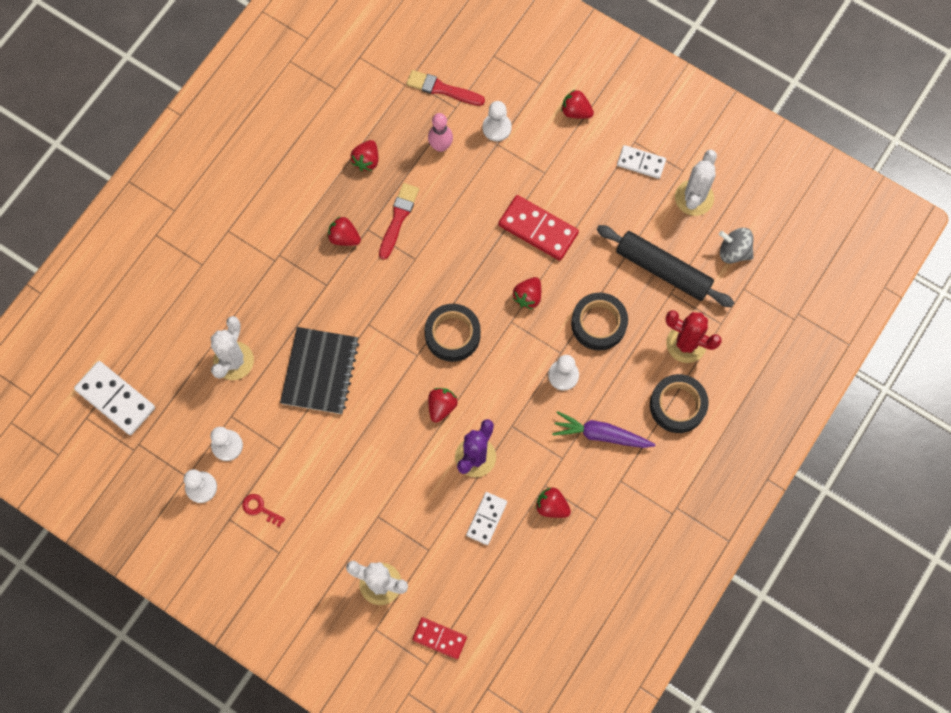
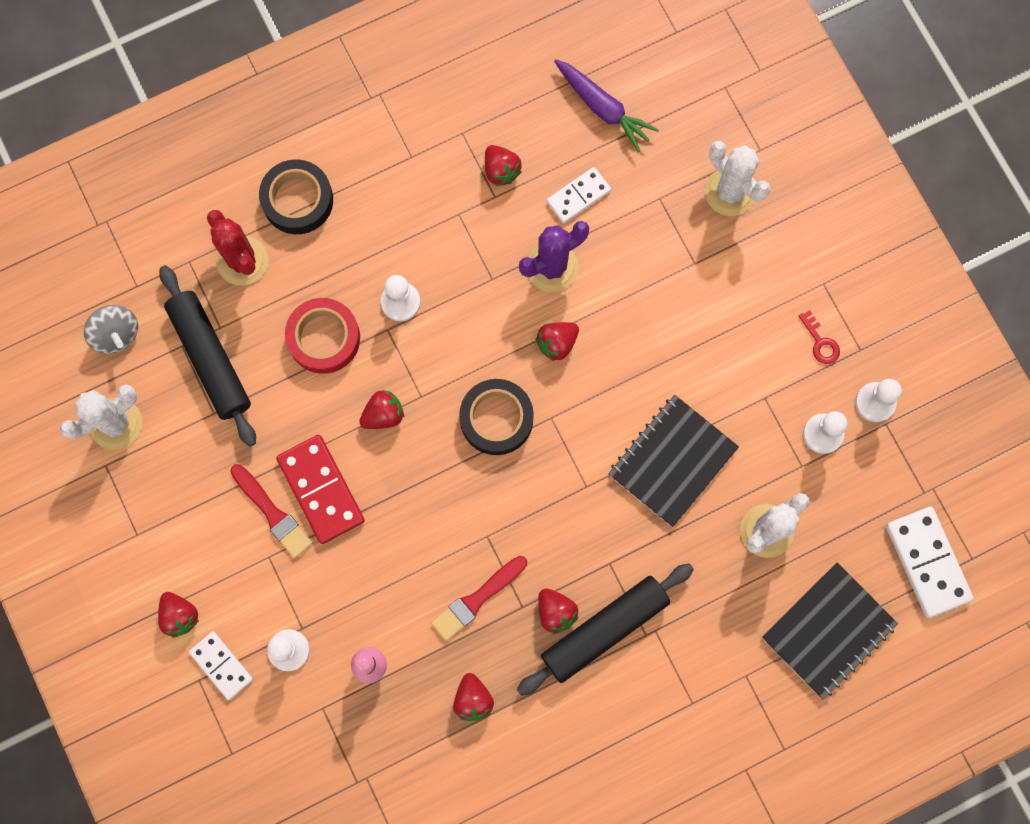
camera: 150 degrees left, 5 degrees up
red strawberry [350,140,378,171] -> red strawberry turned 120 degrees clockwise [453,673,494,721]
red brush [406,70,485,106] -> red brush moved to [230,464,312,558]
red domino [412,617,467,659] -> none
purple carrot [552,411,656,448] -> purple carrot moved to [554,59,659,152]
black tape [571,293,628,351] -> red tape [285,298,360,374]
white domino [617,145,666,179] -> white domino moved to [189,631,253,700]
none -> black rolling pin [517,563,694,696]
none -> black notebook [762,563,898,700]

